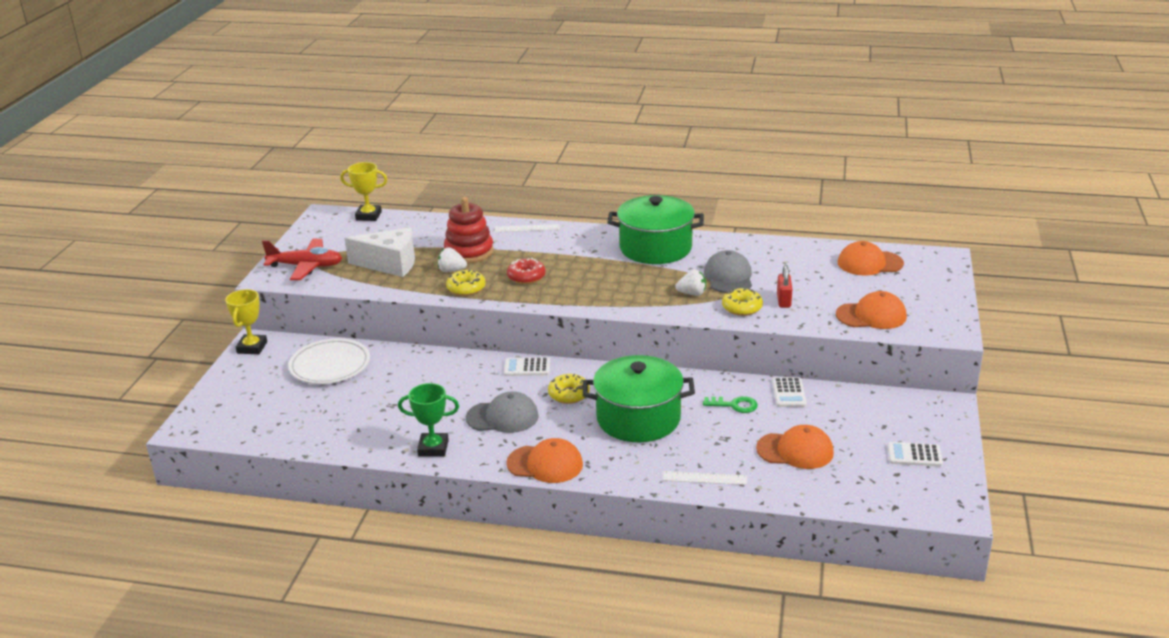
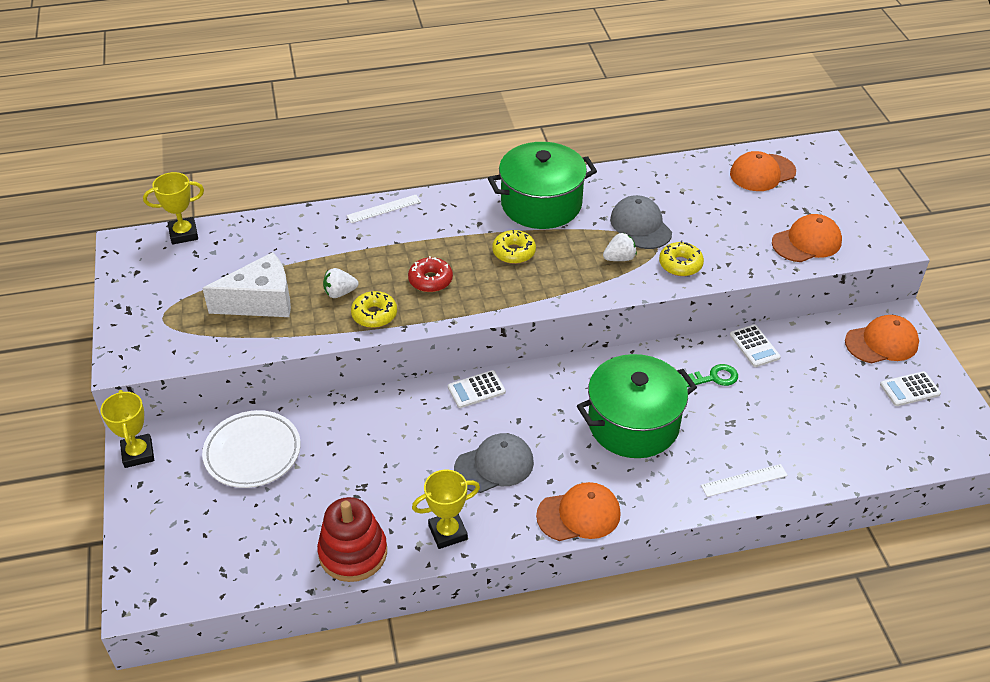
camera: 25 degrees left, 15 degrees up
red plane [262,239,342,280] -> none
green trophy [398,383,459,457] -> yellow trophy [412,469,480,549]
red stacking toy [444,197,494,263] -> red stacking toy moved to [317,497,387,582]
yellow donut [548,374,590,404] -> yellow donut moved to [492,230,536,264]
orange cap [756,425,834,469] -> orange cap moved to [845,315,919,363]
red padlock [777,265,792,308] -> none

